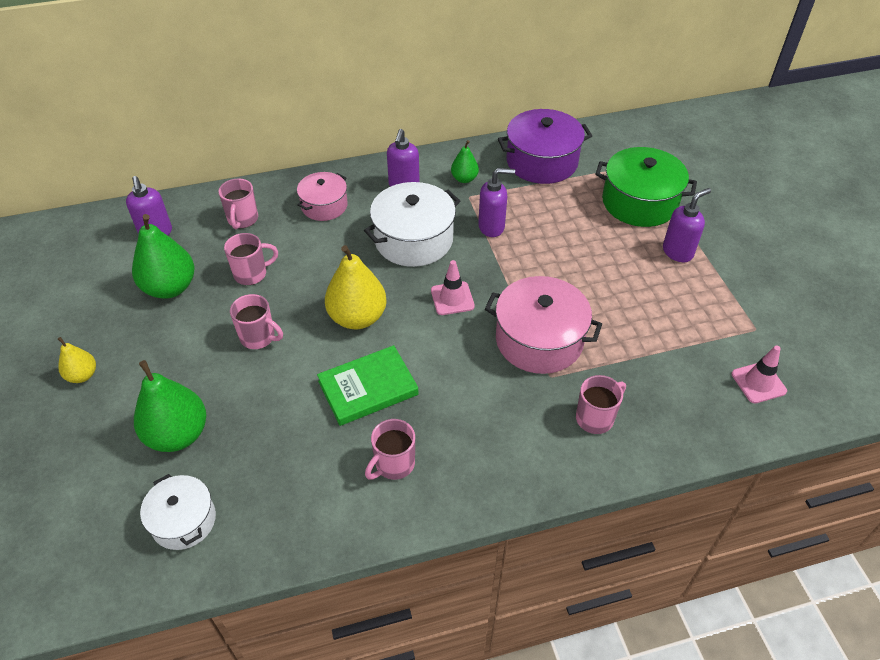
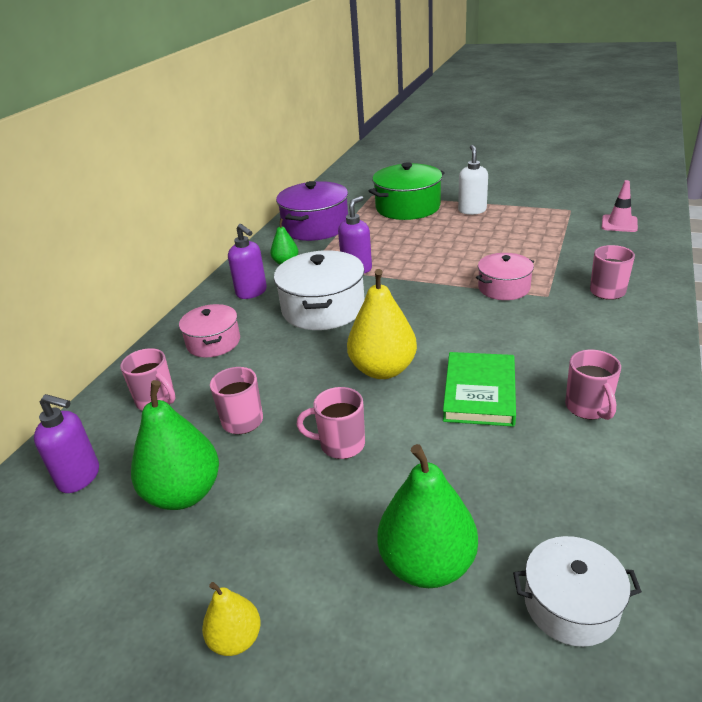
camera: 50 degrees left, 15 degrees down
pink mug [230,294,283,349] -> pink mug turned 150 degrees counterclockwise [296,387,365,459]
pink traffic cone [431,260,475,315] -> none
pink pot [485,276,602,374] -> pink pot [476,253,534,300], size x0.61
purple soap dispenser [663,188,711,262] -> white soap dispenser [458,145,488,215]

